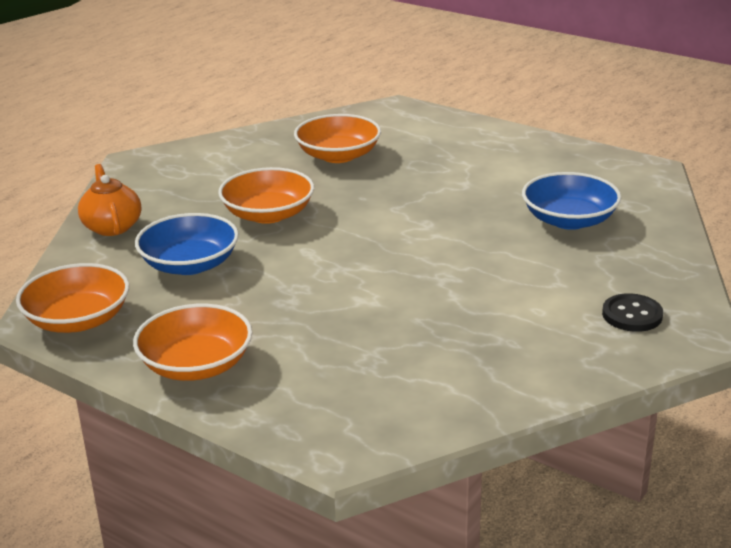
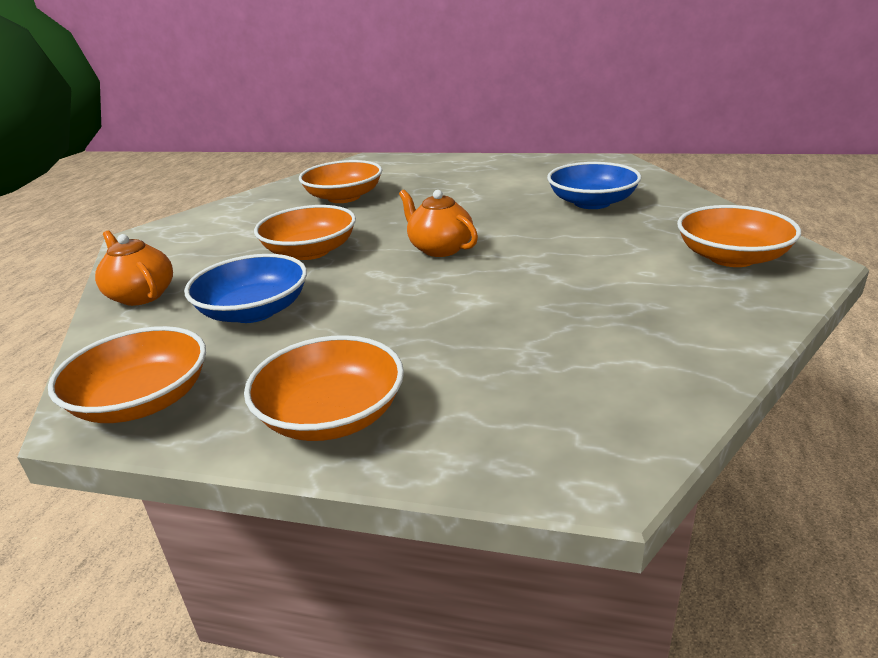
camera: 20 degrees left, 0 degrees up
black button [602,293,663,332] -> orange bowl [677,205,801,267]
none -> orange teapot [399,190,478,257]

